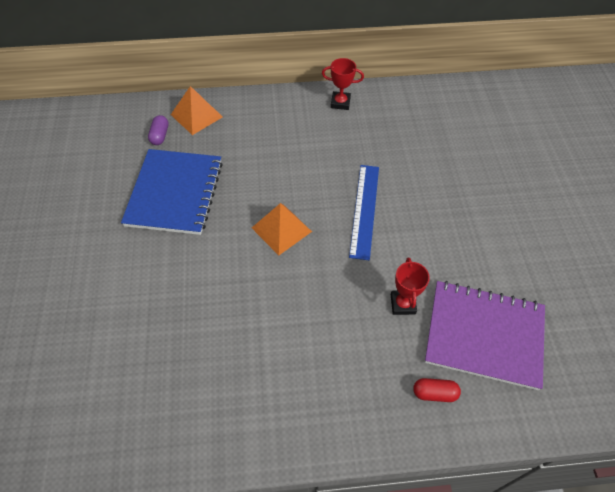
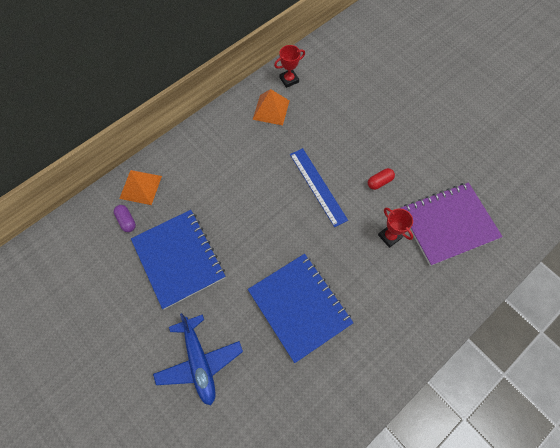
camera: 35 degrees left, 10 degrees up
orange pyramid [252,203,312,255] -> orange pyramid moved to [253,89,290,125]
red trophy [322,58,364,110] -> red trophy moved to [274,45,305,88]
red capsule [413,378,461,402] -> red capsule moved to [368,168,395,190]
none -> blue plane [153,313,243,405]
none -> blue notebook [248,254,354,363]

